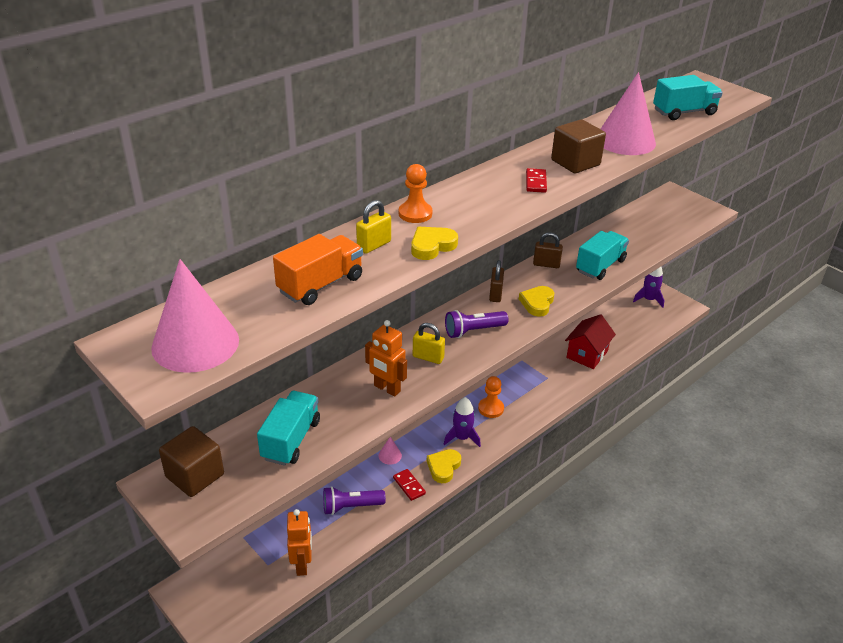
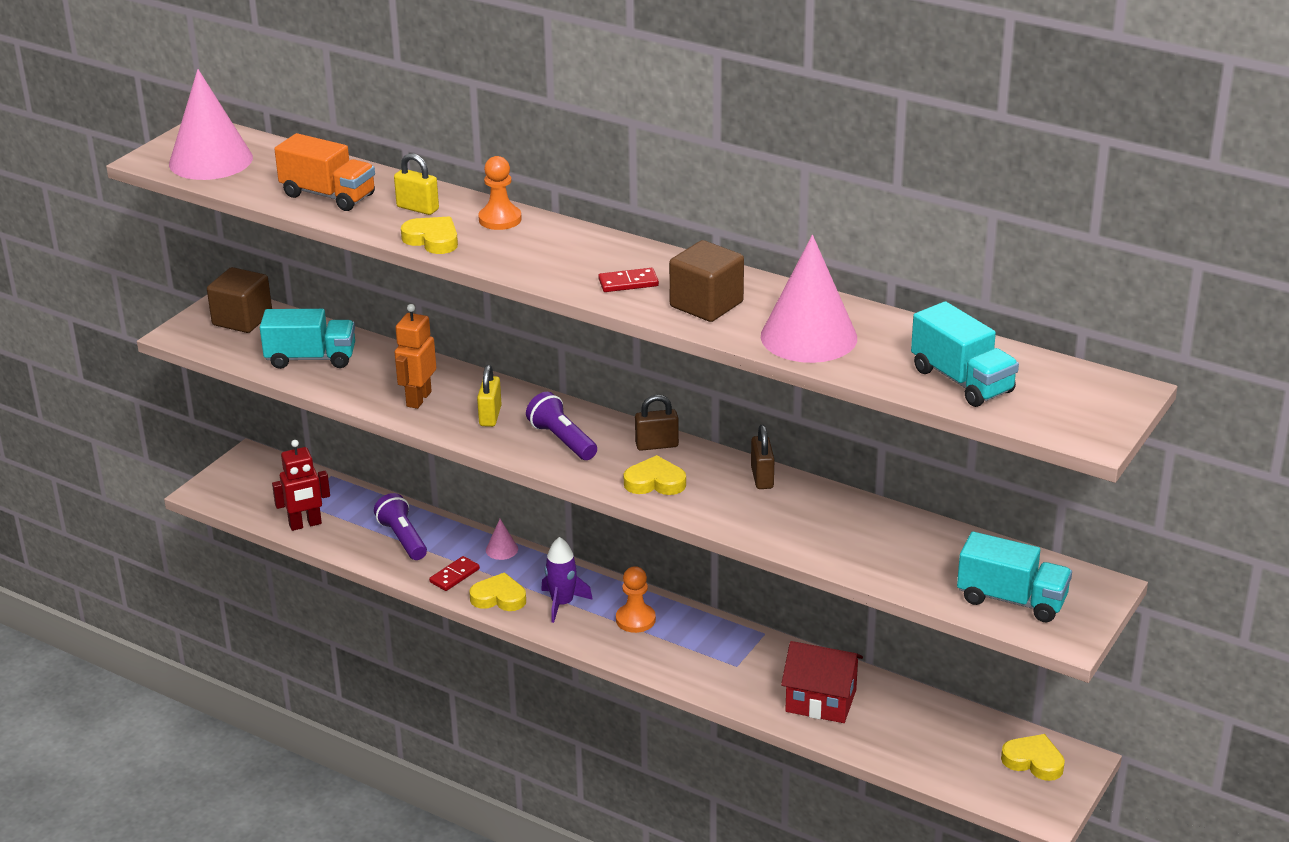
camera: 75 degrees right, 5 degrees down
orange robot [287,509,312,576] -> red robot [272,440,330,531]
turquoise truck [576,231,629,280] -> turquoise truck moved to [957,531,1072,622]
purple rocket [633,267,664,308] -> yellow heart [1001,734,1065,781]

